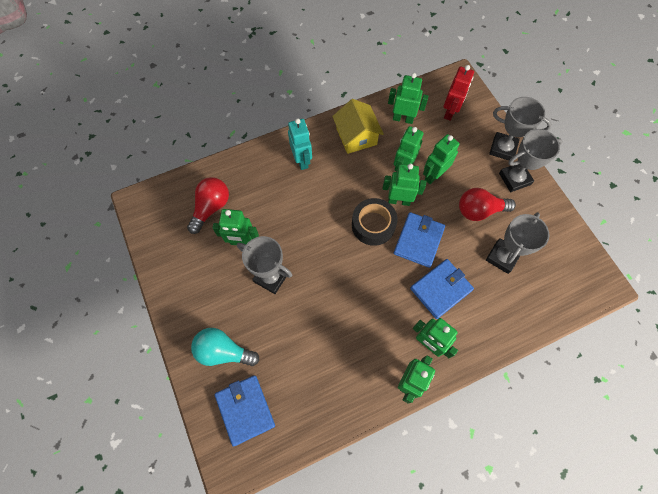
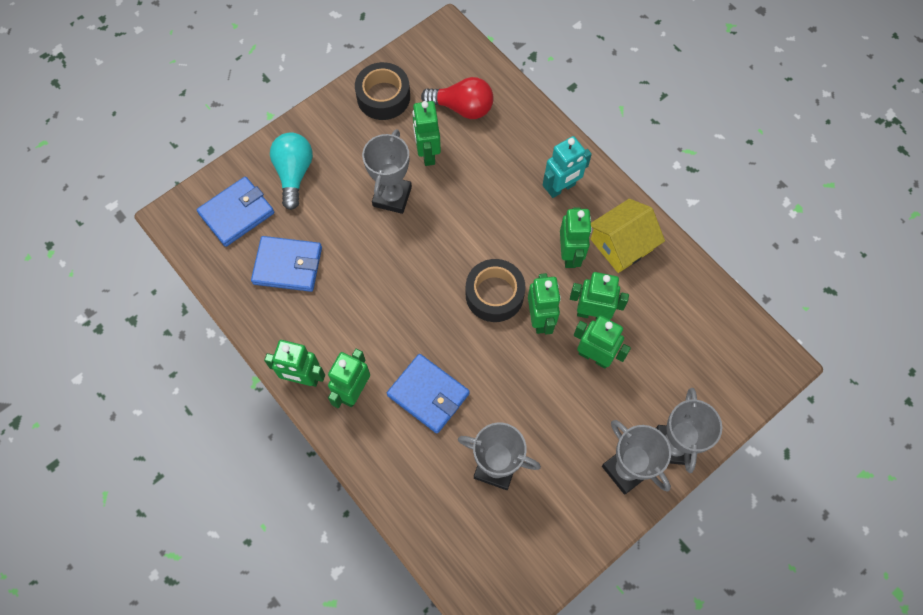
camera: 75 degrees right, 0 degrees up
green robot [388,73,429,124] -> green robot moved to [560,207,592,268]
blue wallet [393,212,445,268] -> blue wallet moved to [251,236,322,292]
red robot [443,65,474,121] -> none
red light bulb [459,188,516,221] -> none
none -> black tape [355,62,410,120]

